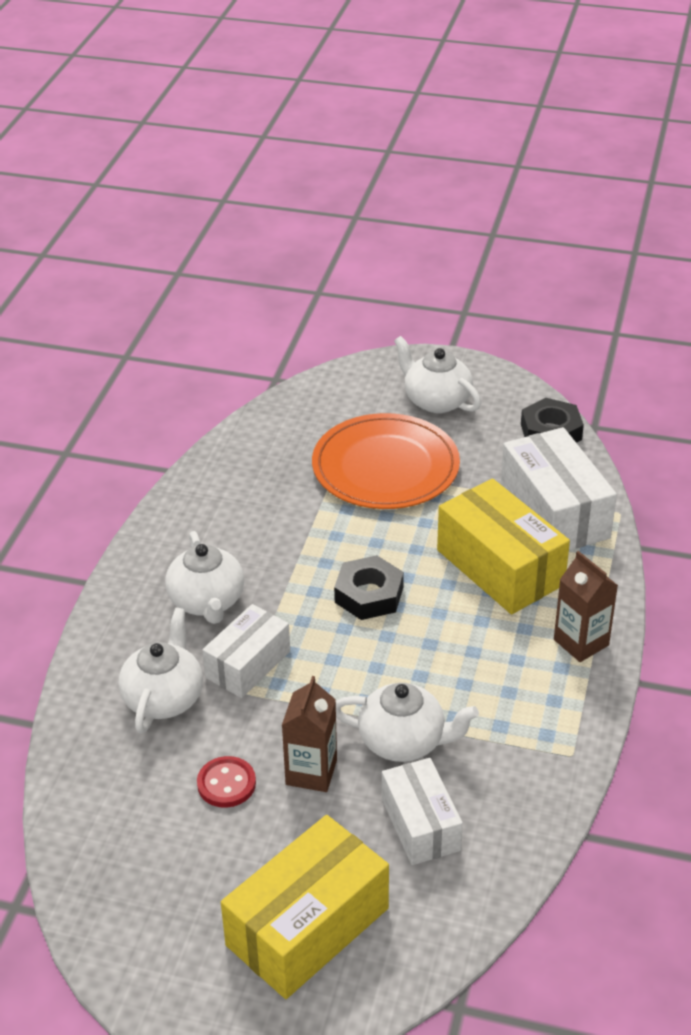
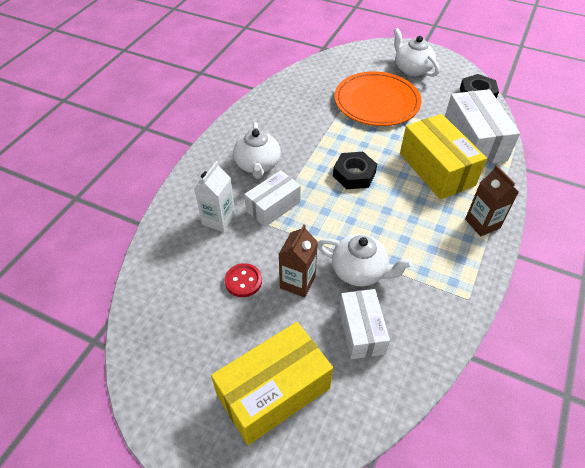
camera: 10 degrees right, 10 degrees up
white teapot [119,608,203,733] -> white carton [194,161,236,232]

